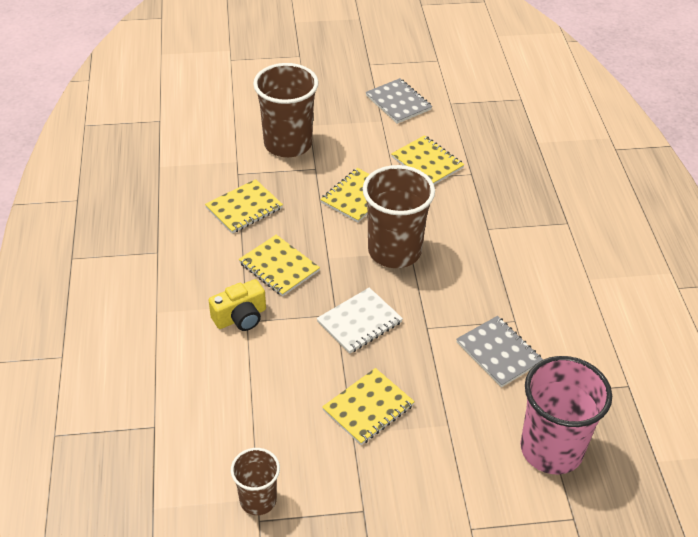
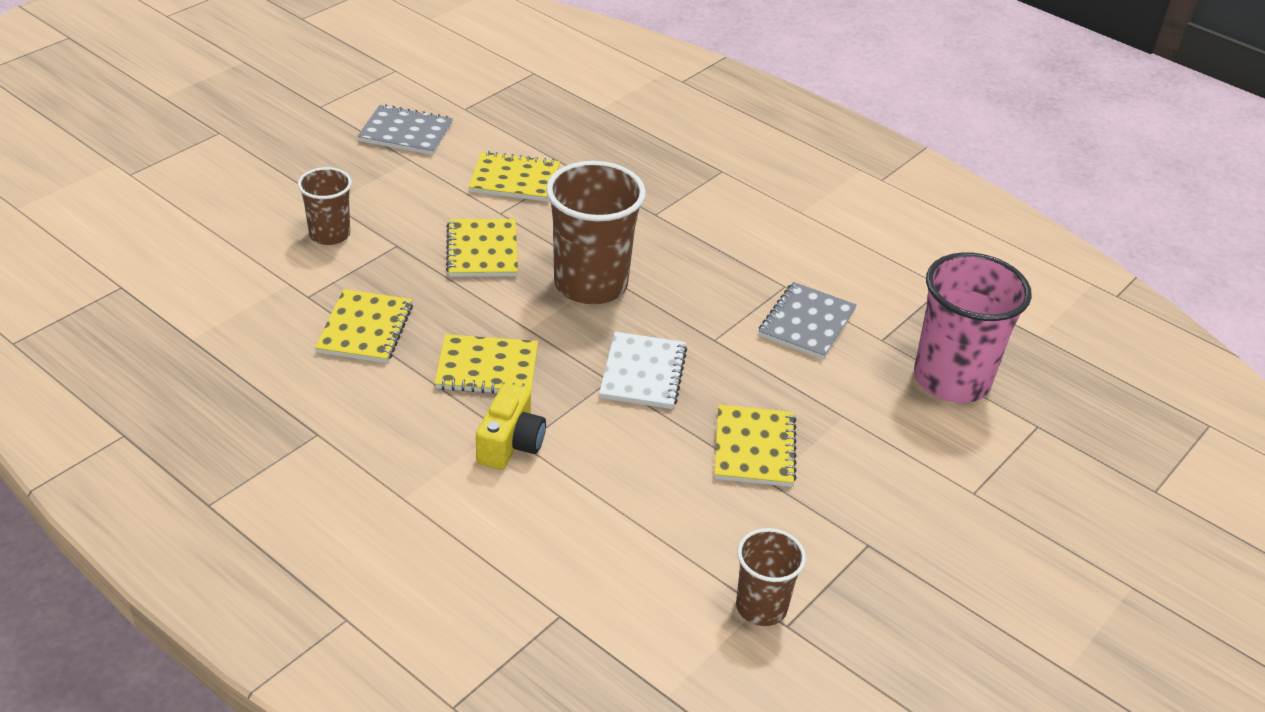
camera: 45 degrees left, 5 degrees down
brown cup [253,63,318,157] -> brown cup [298,167,352,245], size x0.56
grey notebook [456,316,543,387] -> grey notebook turned 75 degrees counterclockwise [759,282,857,359]

